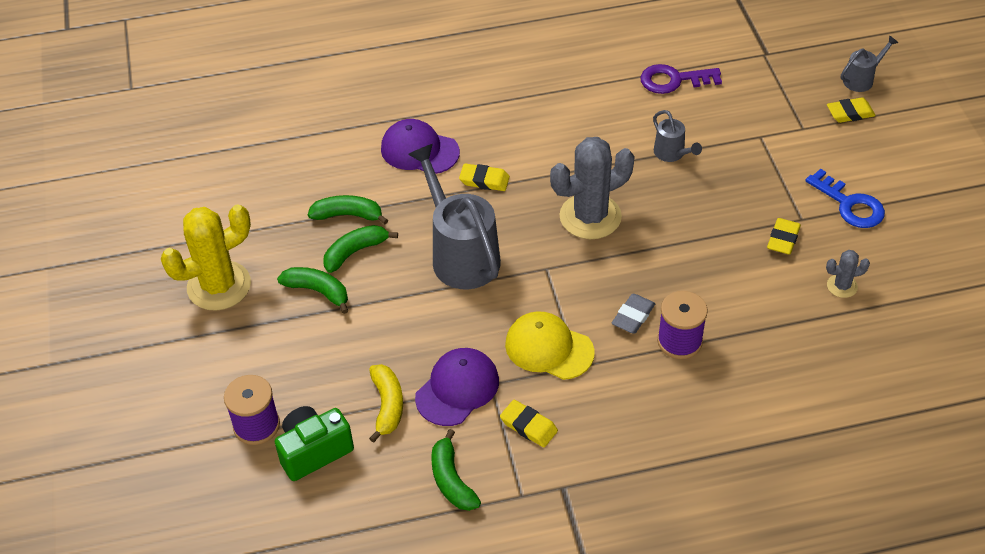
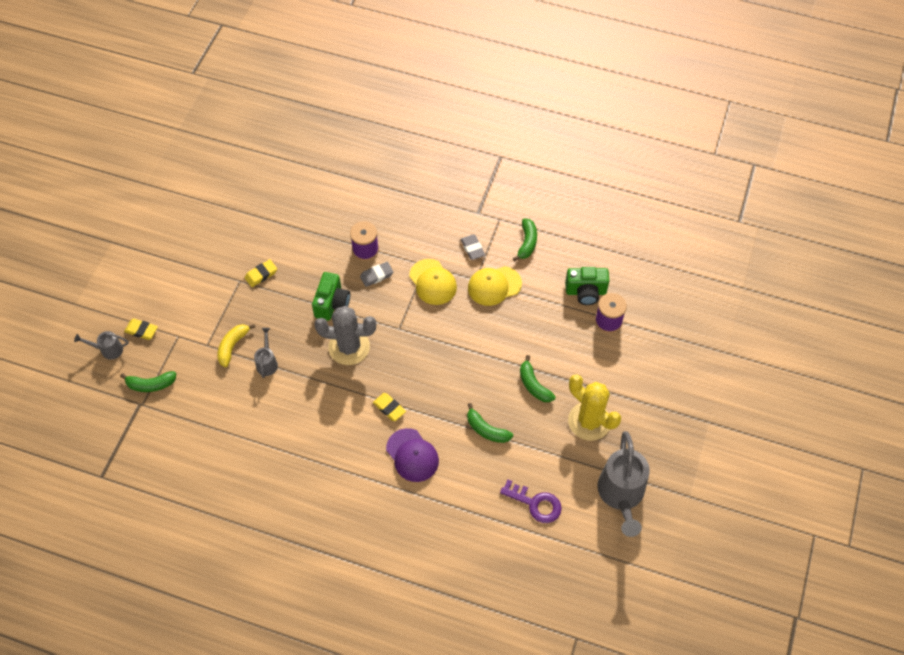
camera: 150 degrees left, 10 degrees up
yellow cactus [161,205,251,311] -> yellow cactus turned 45 degrees clockwise [568,374,621,441]
green banana [323,225,398,273] -> green banana moved to [120,371,177,392]
yellow banana [369,364,403,443] -> yellow banana moved to [217,324,255,367]
grey watering can [408,144,501,289] -> grey watering can moved to [597,431,650,537]
purple cap [415,348,499,426] -> yellow cap [468,266,522,306]
yellow eraser [500,400,558,447] -> grey eraser [461,234,485,260]
purple key [640,64,722,94] -> purple key moved to [500,480,562,523]
blue key [805,169,885,228] -> none
grey cactus [826,250,870,298] -> none
none -> green camera [312,272,350,321]

